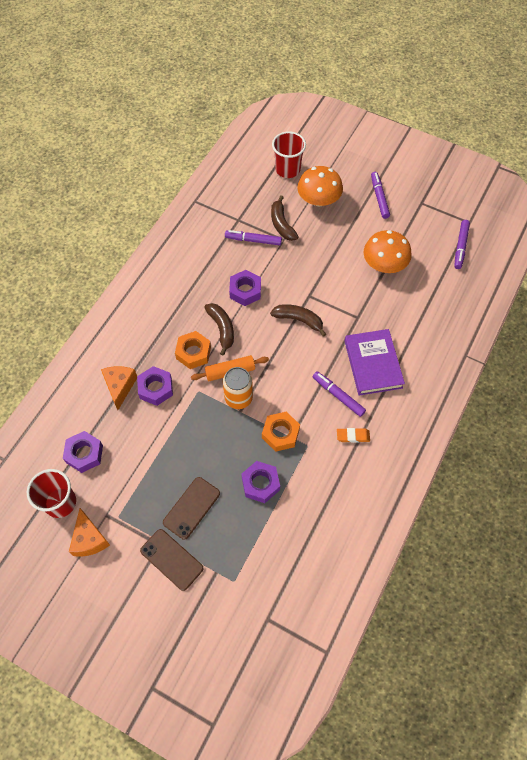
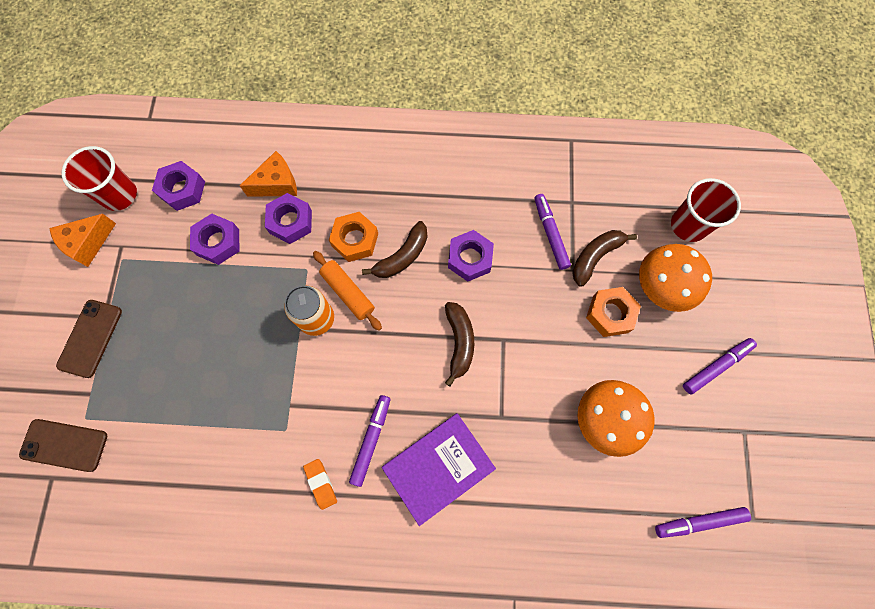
camera: 65 degrees right, 10 degrees up
brown phone [163,477,220,540] -> brown phone moved to [19,419,107,472]
purple nut [241,461,280,503] -> purple nut moved to [190,214,240,265]
orange nut [262,412,300,452] -> orange nut moved to [586,287,641,337]

